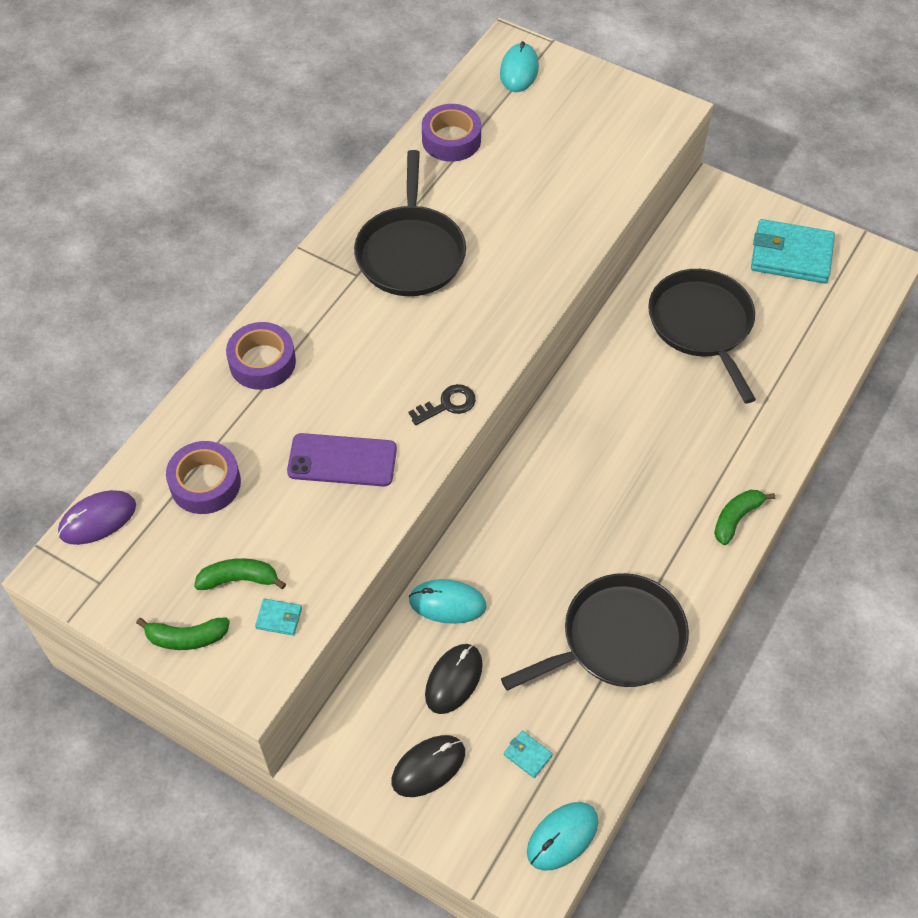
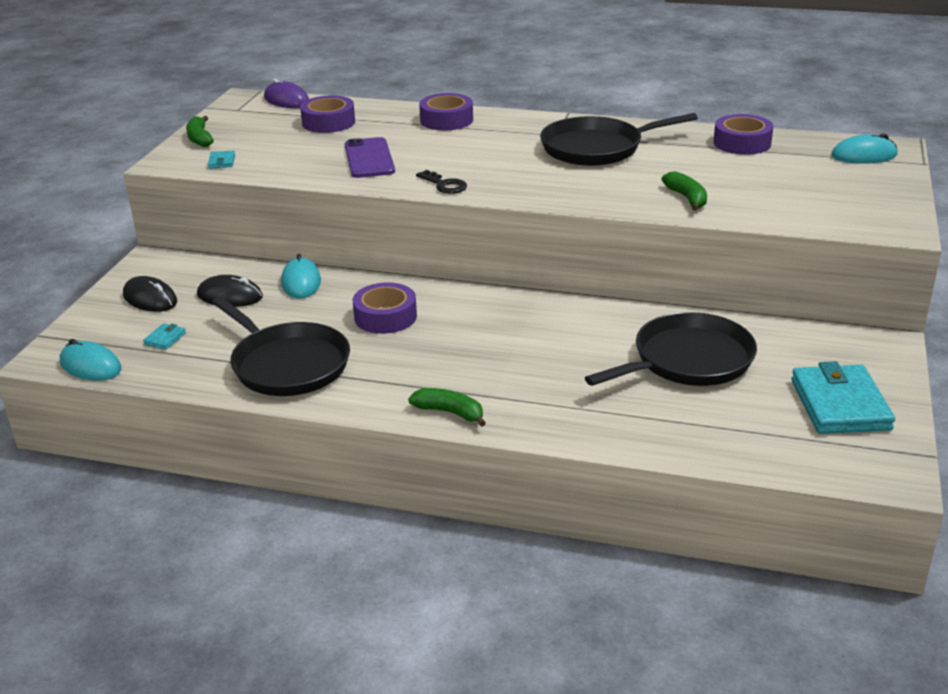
camera: 75 degrees right, 25 degrees down
green banana [194,558,286,590] -> green banana moved to [662,171,707,211]
none -> purple tape [353,283,417,334]

